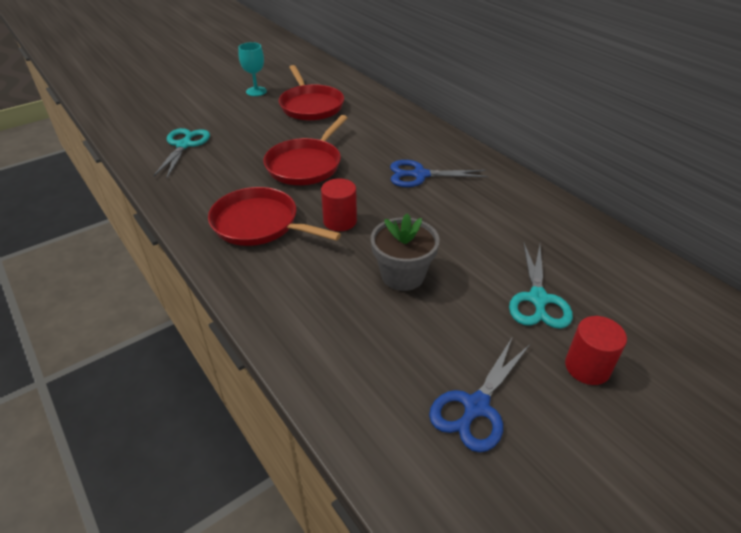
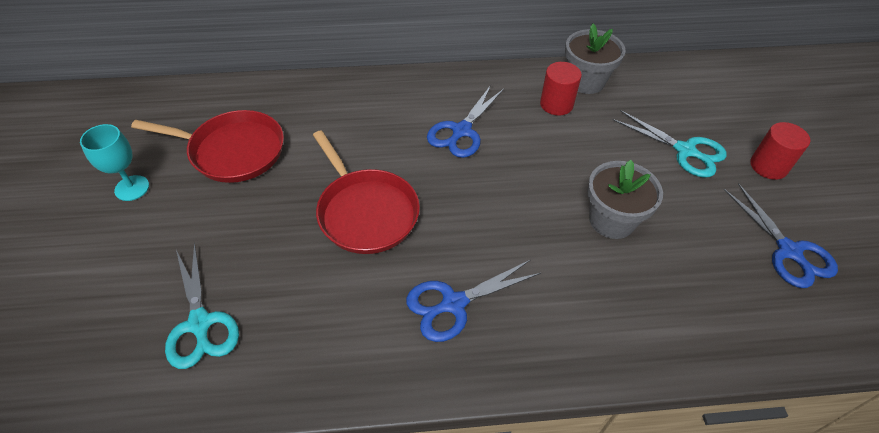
camera: 60 degrees left, 10 degrees up
turquoise scissors [153,128,210,179] -> turquoise scissors turned 150 degrees counterclockwise [165,243,239,369]
red pan [208,187,341,246] -> blue scissors [406,260,541,342]
red cylinder [321,178,357,231] -> red cylinder moved to [540,62,582,115]
none -> grey flower pot [565,24,626,94]

